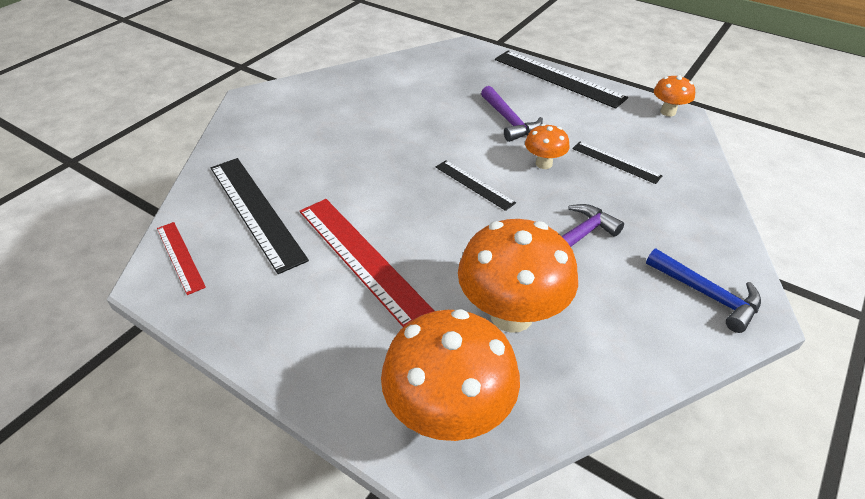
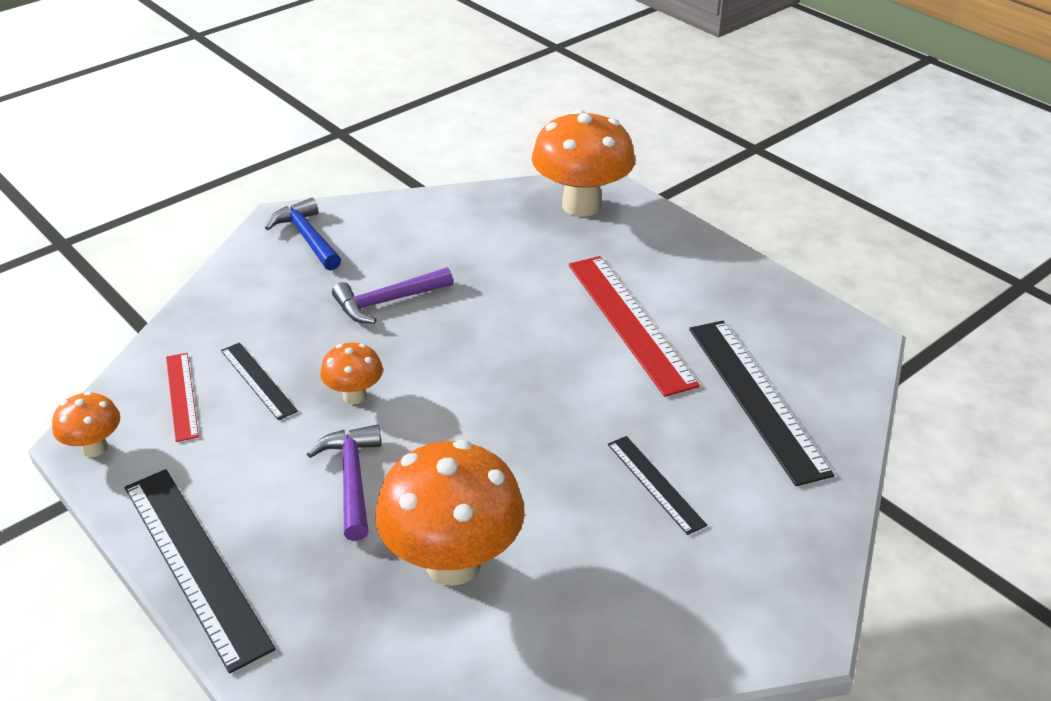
camera: 165 degrees left, 5 degrees down
red ruler [157,222,206,295] -> red ruler moved to [166,353,199,442]
black ruler [436,160,516,211] -> black ruler moved to [608,436,707,535]
orange mushroom [458,219,578,333] -> orange mushroom moved to [375,440,525,586]

